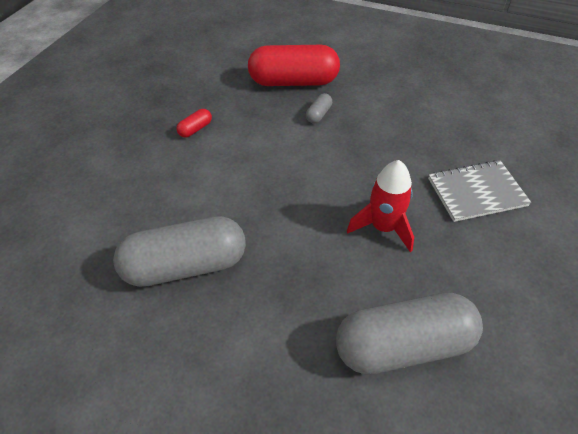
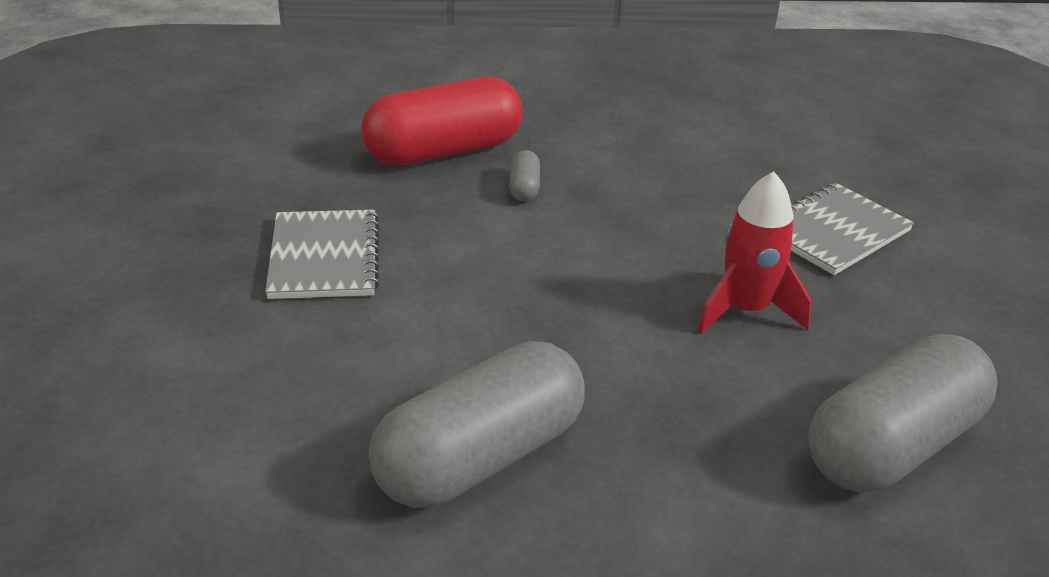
camera: 30 degrees left, 15 degrees down
red capsule [176,109,212,138] -> grey notebook [265,210,379,299]

